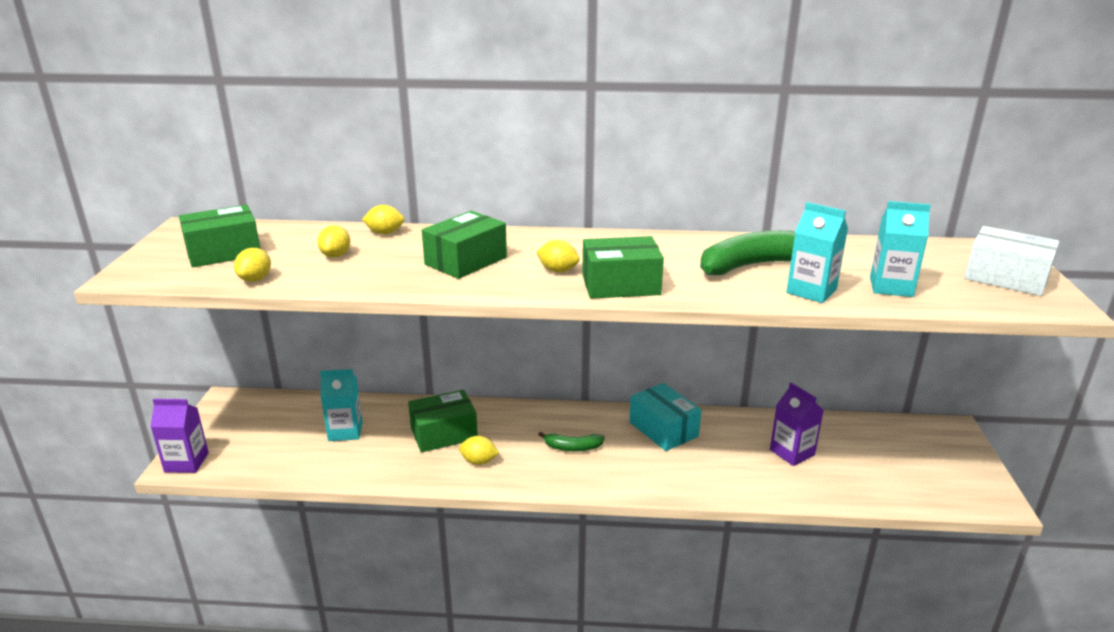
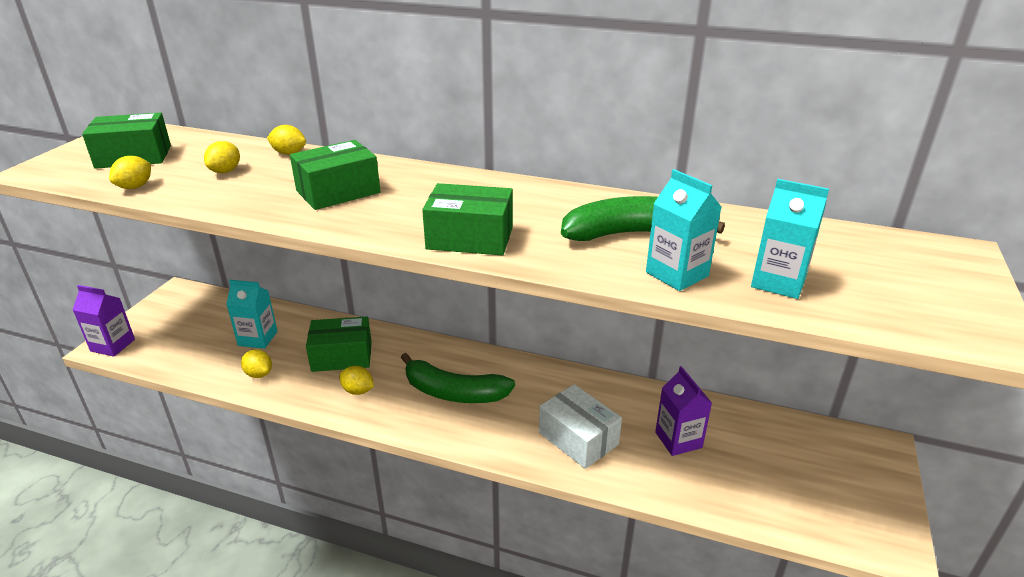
camera: 15 degrees right, 5 degrees up
yellow lemon [537,240,580,273] -> yellow lemon moved to [241,349,272,378]
green banana [538,432,605,451] -> green banana [401,353,515,403], size x1.84
turquoise box [629,383,702,451] -> none
white box [964,226,1059,296] -> white box moved to [539,384,622,469]

